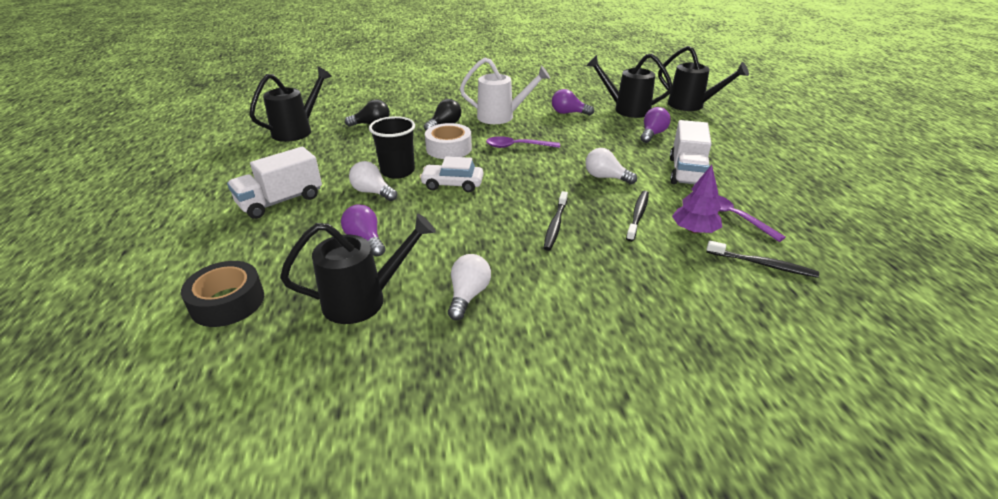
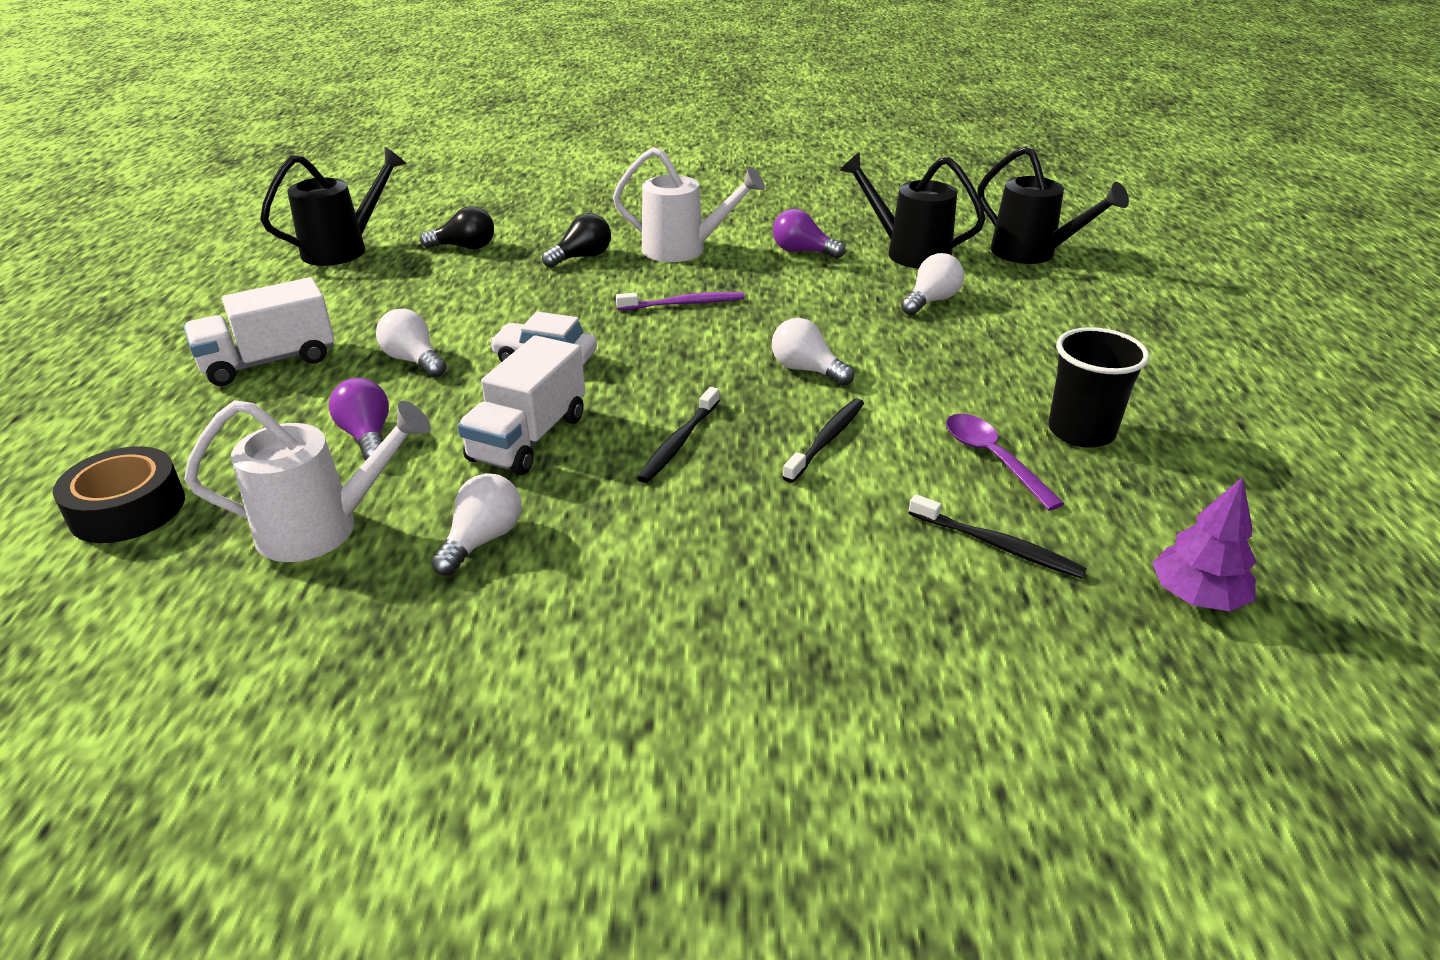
camera: 10 degrees right, 0 degrees up
black watering can [280,214,436,324] -> white watering can [184,400,431,562]
black cup [369,116,415,179] -> black cup moved to [1048,327,1149,448]
white tape [425,123,472,159] -> none
purple spoon [486,136,560,148] -> purple toothbrush [616,292,745,310]
purple light bulb [641,107,670,143] -> white light bulb [901,253,964,315]
white truck [670,120,712,184] -> white truck moved to [458,335,585,475]
purple tree [672,165,722,233] -> purple tree moved to [1152,477,1256,611]

